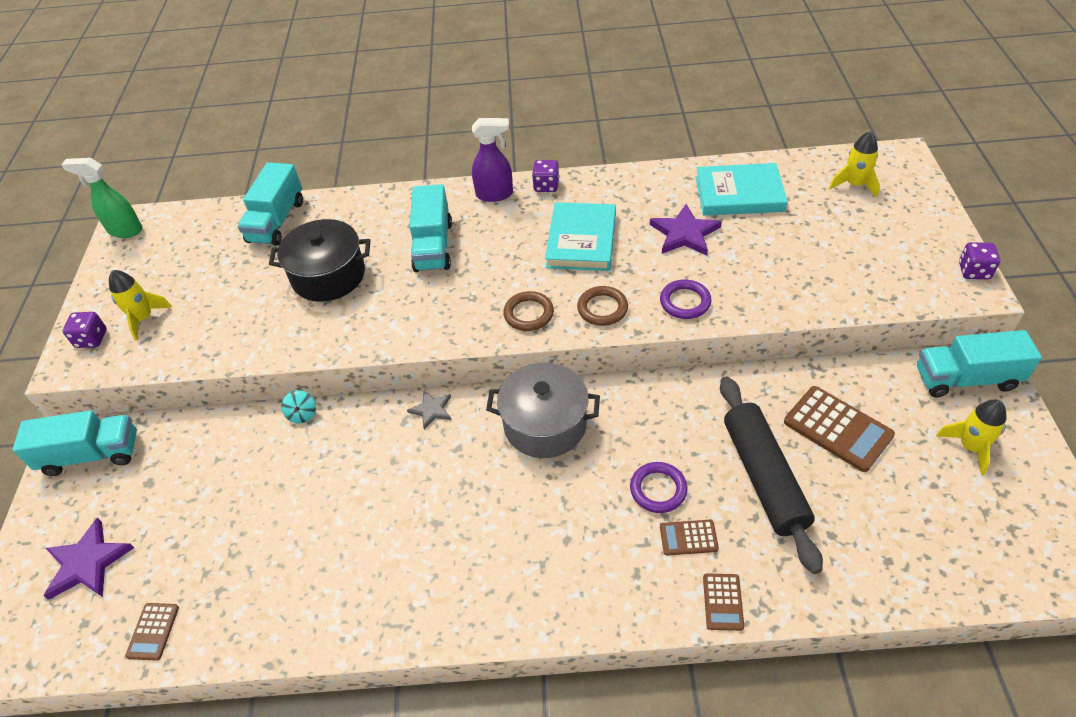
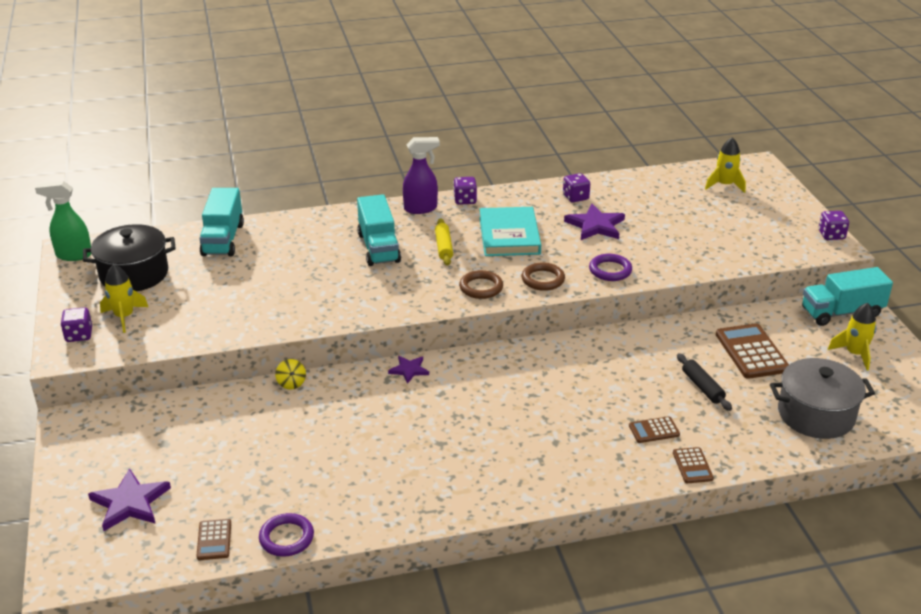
camera: 15 degrees left, 15 degrees down
turquoise truck [13,410,137,476] -> none
black pot [269,219,370,302] -> black pot moved to [83,224,176,292]
turquoise spinning top [281,390,316,423] -> yellow spinning top [275,359,306,390]
grey star [407,390,451,430] -> purple star [388,356,429,384]
grey pot [486,363,600,458] -> grey pot moved to [770,358,875,439]
purple ring [630,462,687,513] -> purple ring moved to [259,513,314,556]
turquoise book [696,163,788,216] -> none
black rolling pin [720,377,823,574] -> black rolling pin [677,353,732,411], size x0.50
brown calculator [784,386,895,472] -> brown calculator turned 135 degrees counterclockwise [716,323,789,379]
none -> yellow rolling pin [435,218,453,266]
none -> purple dice [563,173,590,202]

